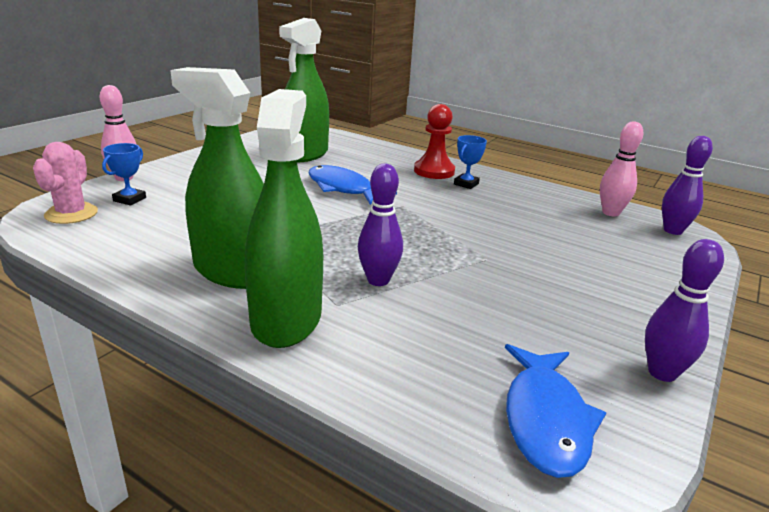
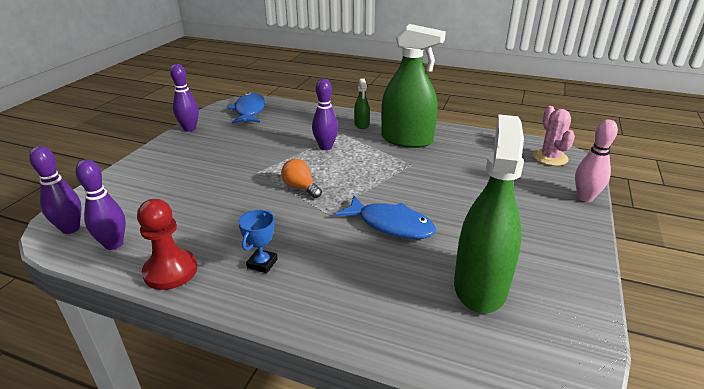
camera: 170 degrees right, 5 degrees up
blue trophy [102,143,146,205] -> none
green spray bottle [245,89,323,348] -> green spray bottle [354,78,370,129], size x0.45
red pawn [414,104,455,179] -> red pawn moved to [137,199,197,290]
pink bowling pin [600,122,643,217] -> purple bowling pin [75,159,126,250]
none -> orange light bulb [281,159,322,198]

